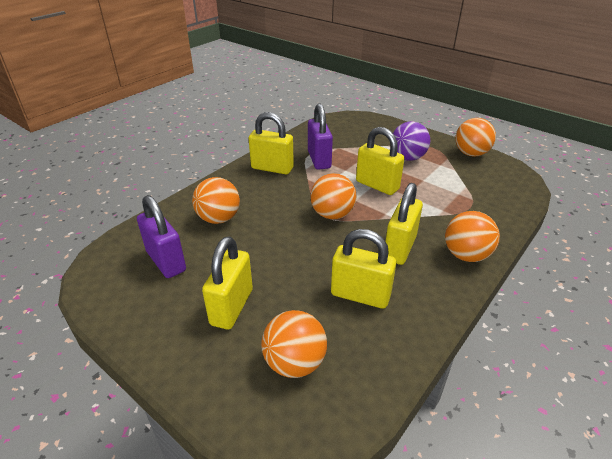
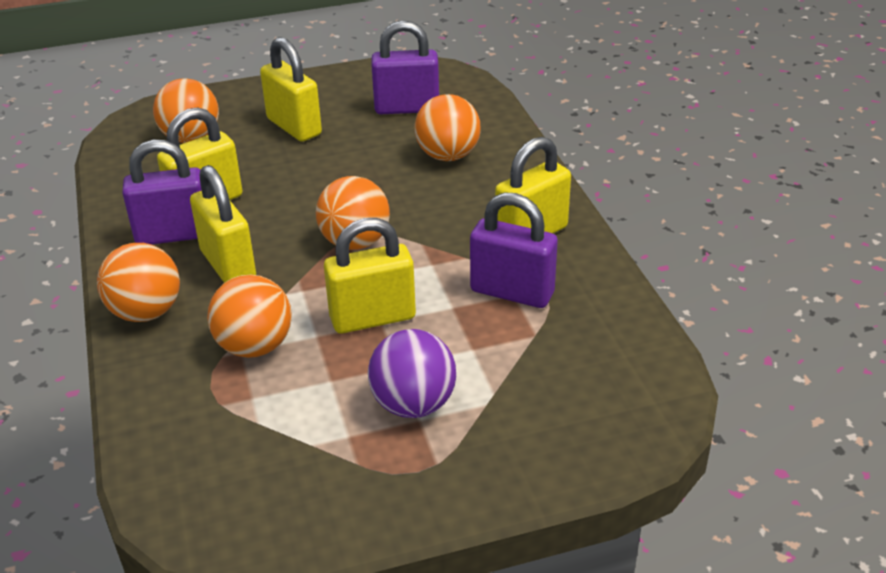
camera: 125 degrees right, 0 degrees up
orange ball [455,118,496,157] -> orange ball moved to [207,275,292,358]
none -> purple padlock [122,139,202,245]

